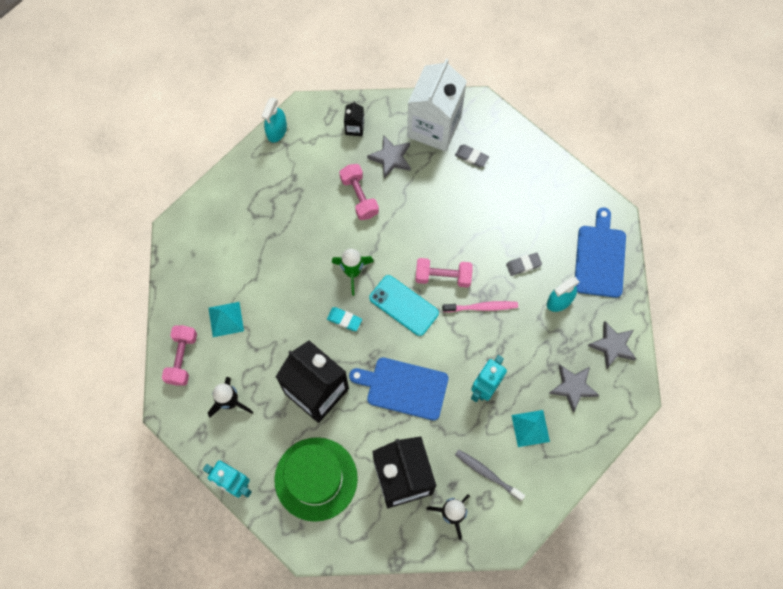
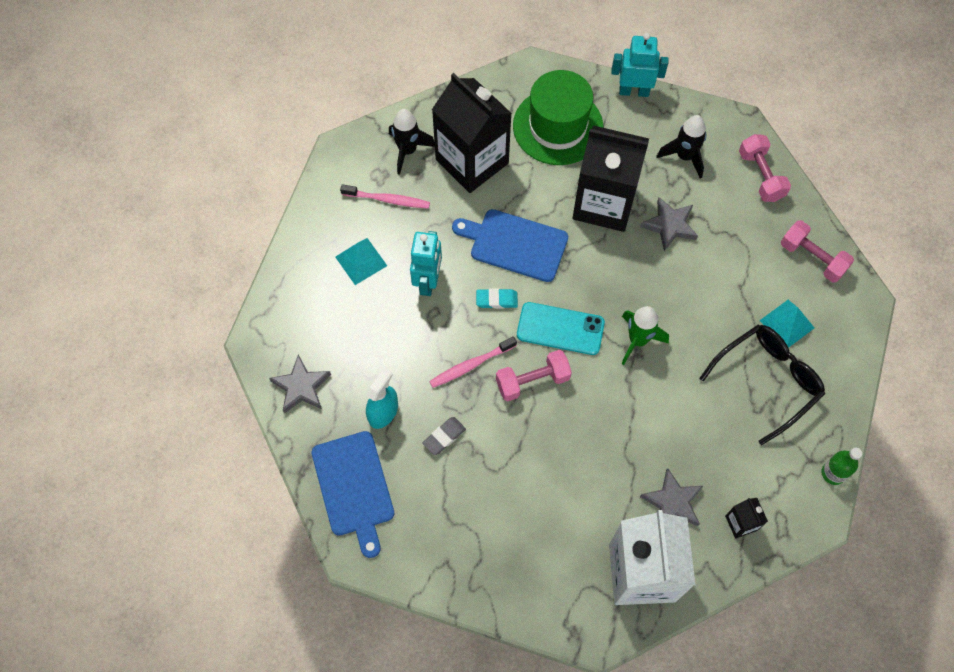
camera: 155 degrees right, 5 degrees down
turquoise pyramid [208,302,244,337] -> turquoise pyramid moved to [759,300,814,348]
turquoise spray bottle [261,97,287,143] -> green bottle [821,448,862,485]
turquoise eraser [327,307,362,331] -> turquoise eraser moved to [476,288,518,309]
pink dumbbell [339,164,379,220] -> pink dumbbell moved to [781,220,854,283]
blue cutting board [349,357,448,421] -> blue cutting board turned 150 degrees counterclockwise [452,209,568,282]
grey eraser [455,145,489,167] -> none
grey toothbrush [455,450,525,501] -> pink toothbrush [340,184,430,209]
grey star [549,365,599,412] -> grey star moved to [640,197,698,251]
none -> black glasses [699,325,825,445]

